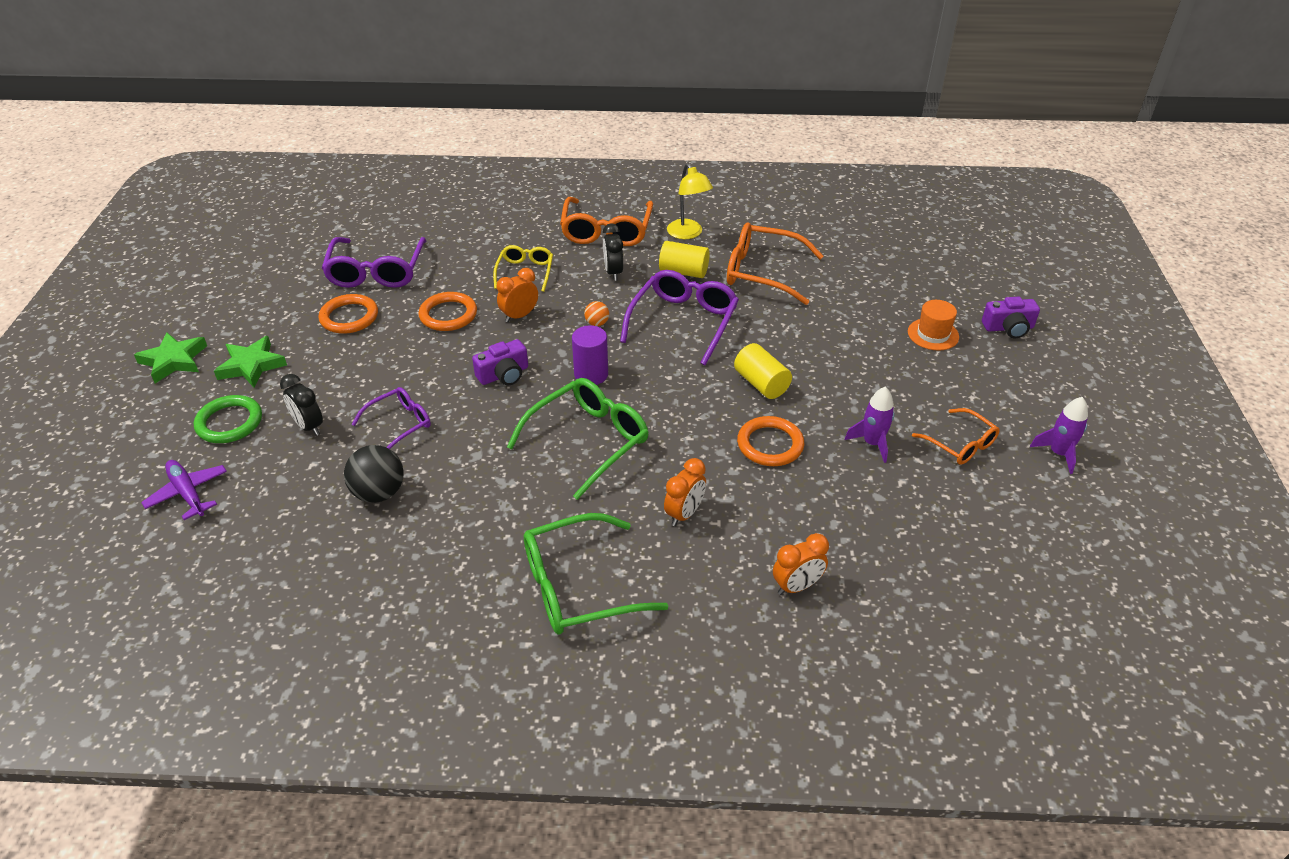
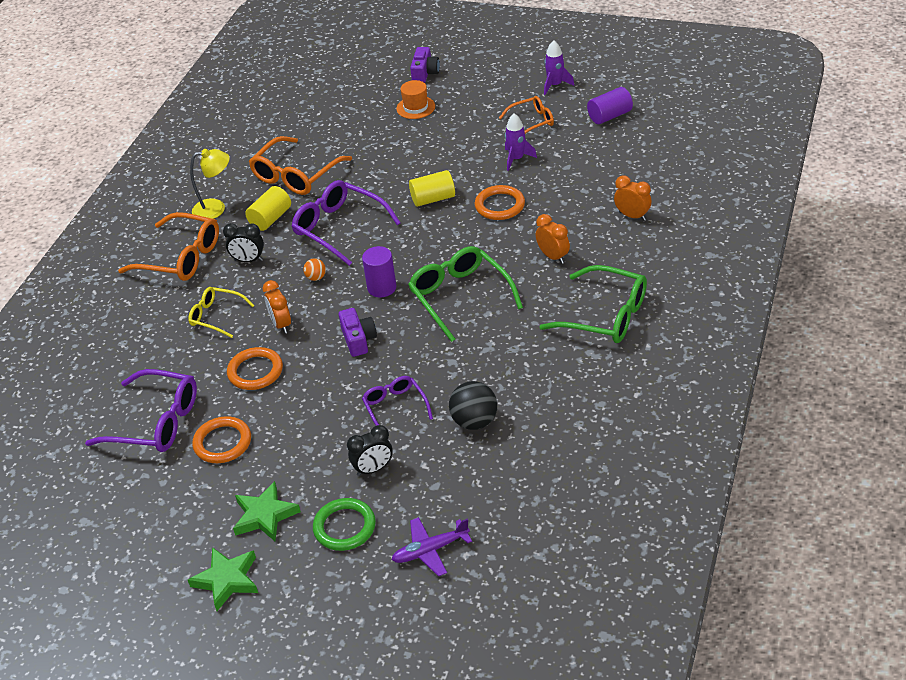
camera: 70 degrees left, 0 degrees up
green glasses [524,513,668,634] -> green glasses turned 60 degrees counterclockwise [539,265,647,343]
orange clock [773,533,829,595] -> orange clock turned 45 degrees counterclockwise [614,175,652,221]
none -> purple cylinder [587,87,633,124]

